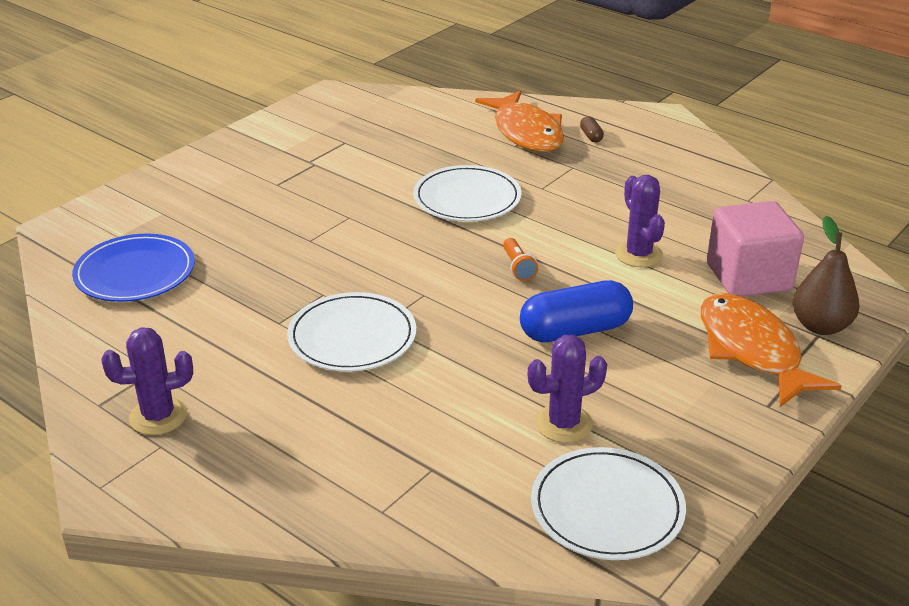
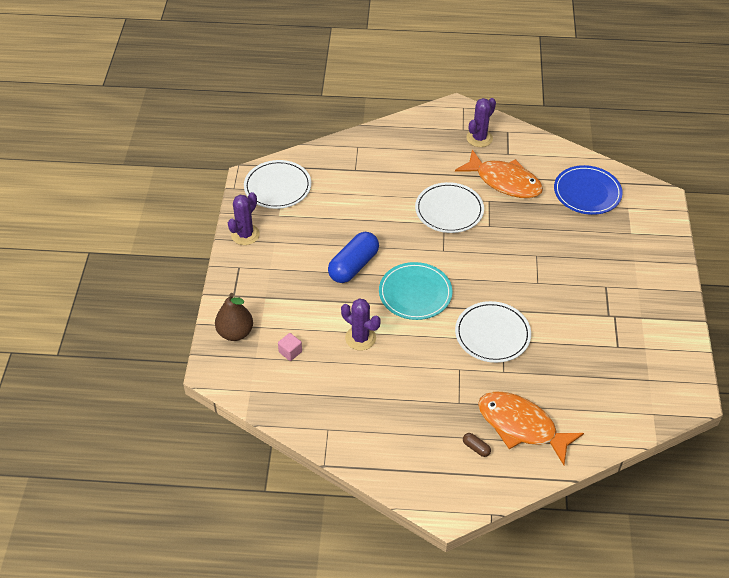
camera: 145 degrees right, 15 degrees up
orange flashlight [503,238,538,281] -> turquoise plate [379,262,452,320]
purple cactus [528,335,607,443] -> purple cactus moved to [228,192,260,245]
orange fish [700,293,842,407] -> orange fish moved to [455,149,543,198]
pink cube [707,201,804,297] -> pink cube [278,333,302,361], size x0.40

